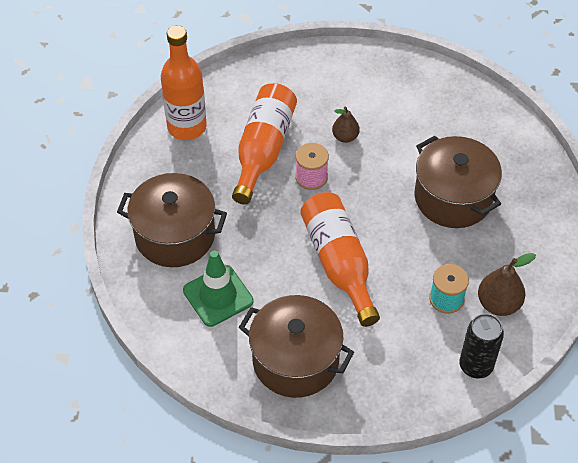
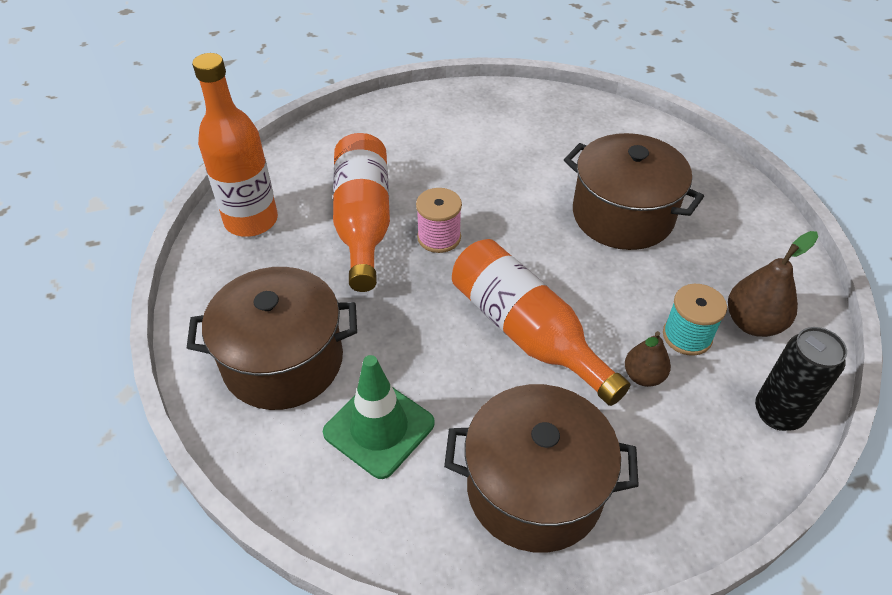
camera: 20 degrees left, 5 degrees down
brown pear [332,106,360,143] -> brown pear moved to [625,331,671,387]

